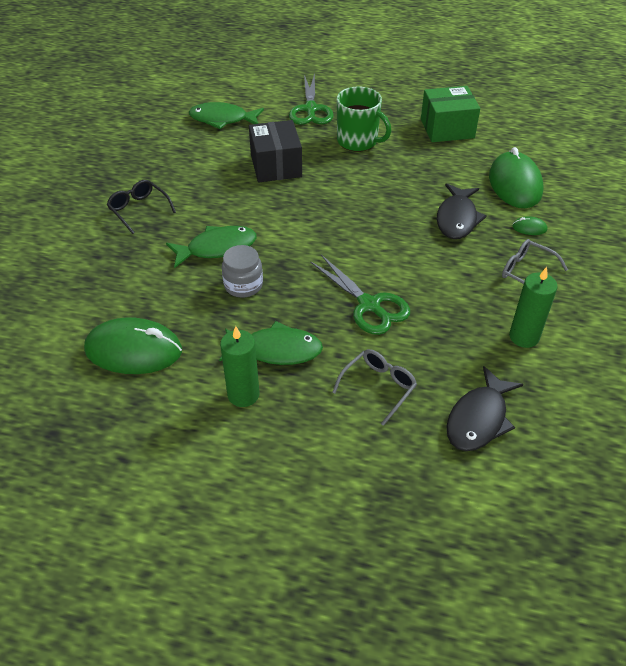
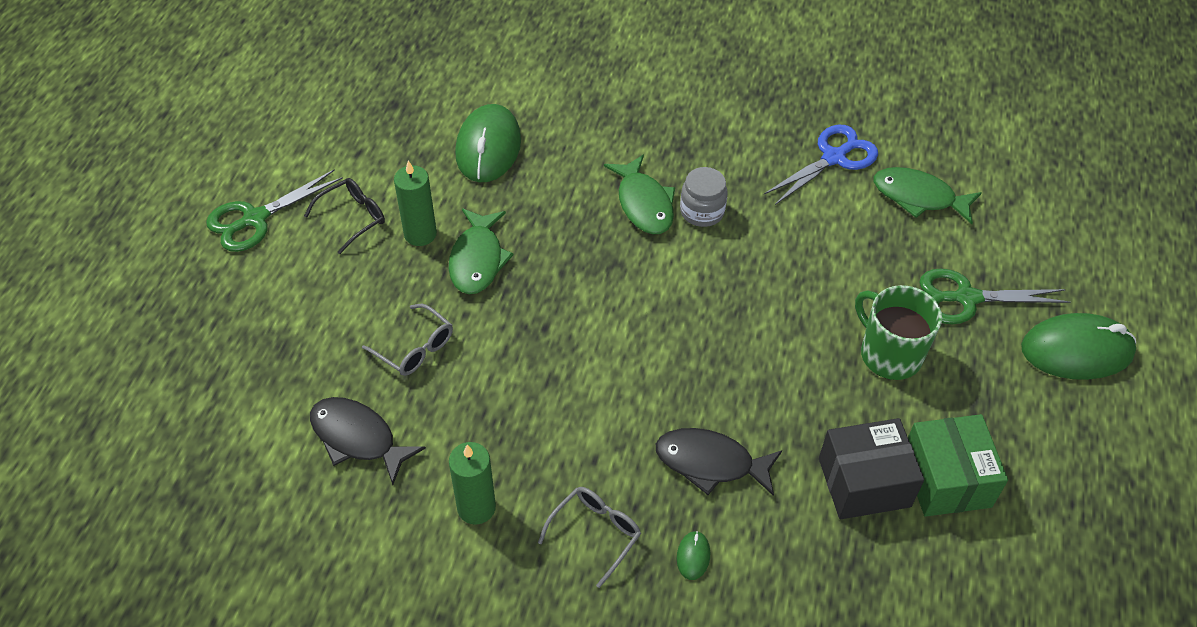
camera: 90 degrees right, 5 degrees up
black glasses [107,180,176,234] -> black glasses moved to [304,178,385,254]
green fish [189,102,264,129] -> green fish turned 75 degrees counterclockwise [874,167,982,224]
grey jar [222,245,263,297] -> grey jar moved to [680,167,728,227]
black box [249,120,302,183] -> black box moved to [819,418,924,519]
green scissors [310,255,410,335] -> green scissors moved to [206,169,343,252]
green mug [337,87,391,152] -> green mug turned 105 degrees clockwise [855,285,942,380]
green mouse [489,147,543,208] -> green mouse moved to [1021,313,1136,380]
none -> blue scissors [764,125,878,205]

